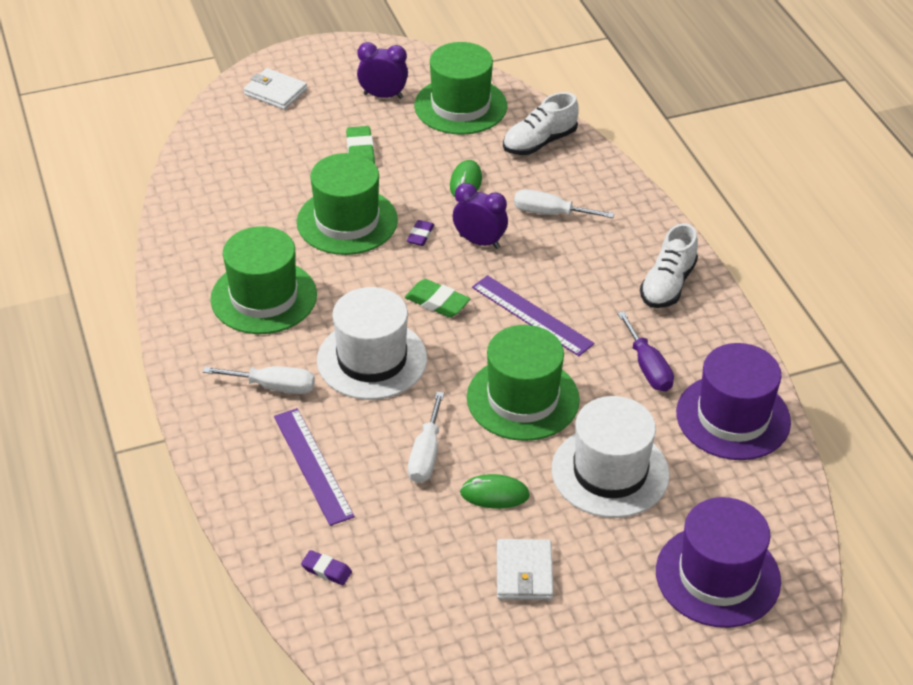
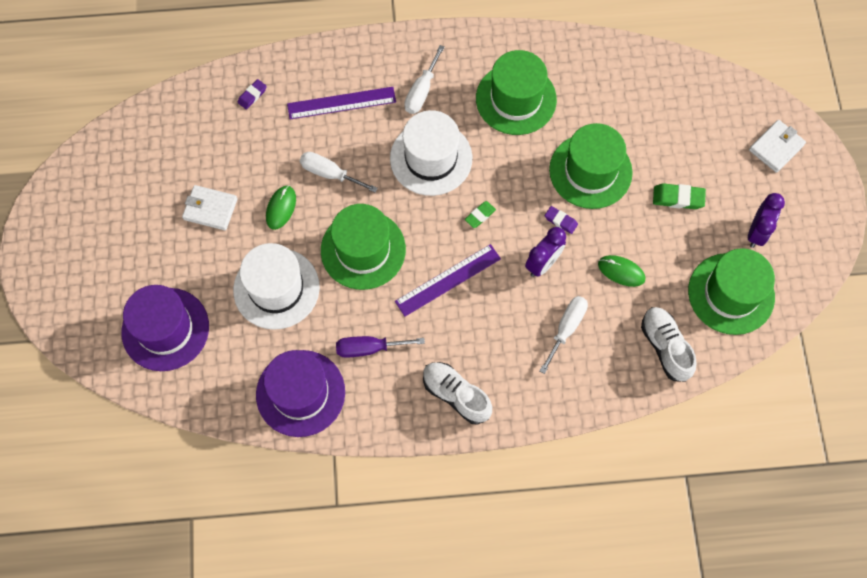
camera: 105 degrees right, 25 degrees up
green eraser [405,279,470,318] -> green eraser [465,201,496,228], size x0.65

